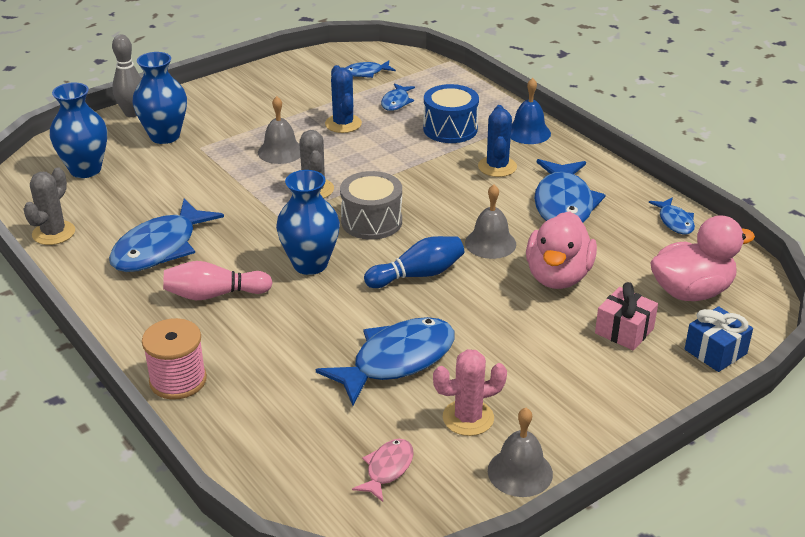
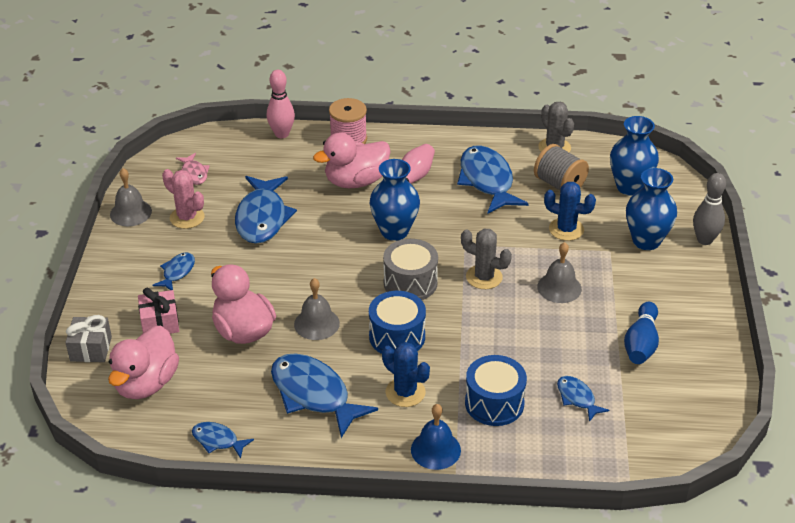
camera: 130 degrees right, 5 degrees up
blue cactus [325,65,362,133] -> blue cactus moved to [544,182,596,241]
blue fish [345,61,396,78] -> blue fish moved to [153,252,195,290]
blue bowling pin [364,236,464,288] -> blue bowling pin moved to [624,302,659,364]
pink cactus [433,349,507,436] -> pink cactus turned 75 degrees counterclockwise [162,169,205,229]
blue gift [685,306,753,372] -> grey gift [65,315,112,362]
none -> pink bowling pin [267,70,295,138]
none -> pink duck [313,133,391,188]
none -> blue drum [369,291,426,354]
none -> grey spool [534,144,589,190]

